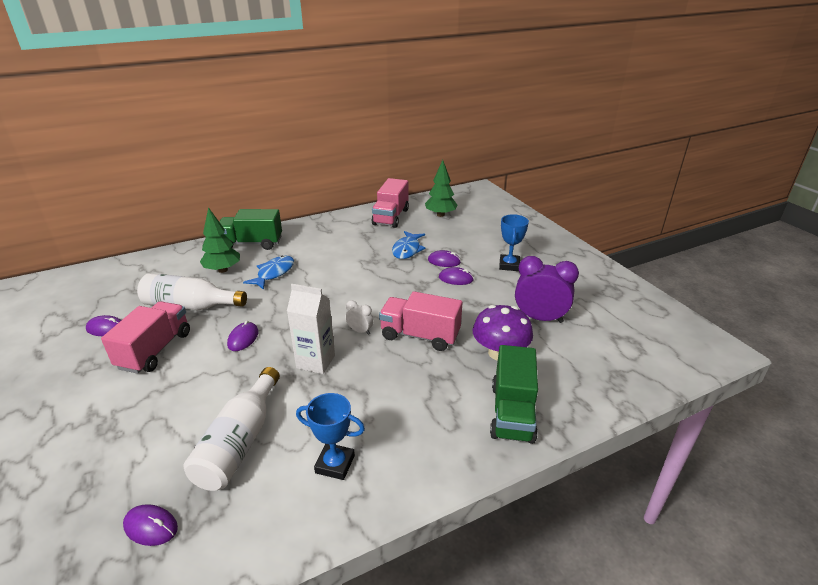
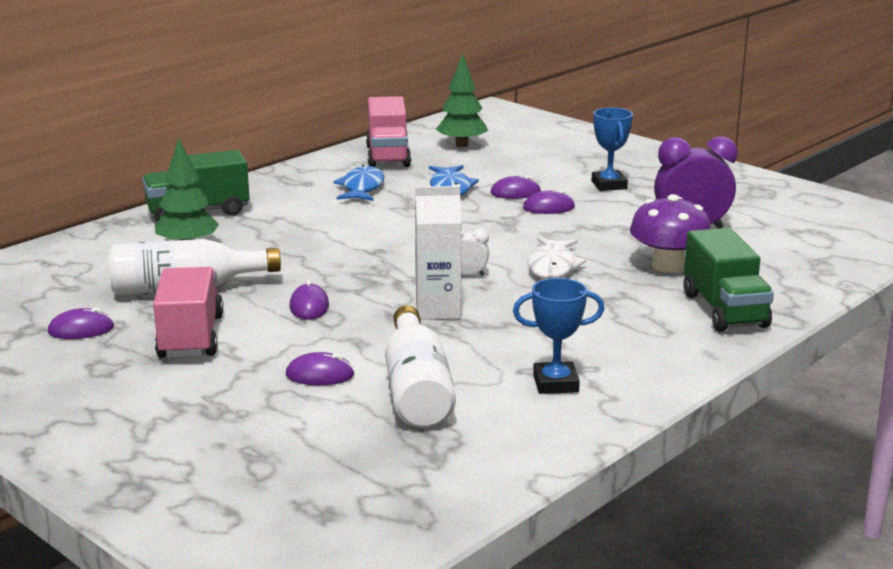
camera: 20 degrees left, 10 degrees down
purple mouse [123,504,178,546] -> purple mouse moved to [286,352,354,385]
blue fish [243,255,294,290] -> blue fish moved to [333,165,385,201]
pink truck [379,291,463,351] -> white fish [528,237,586,279]

